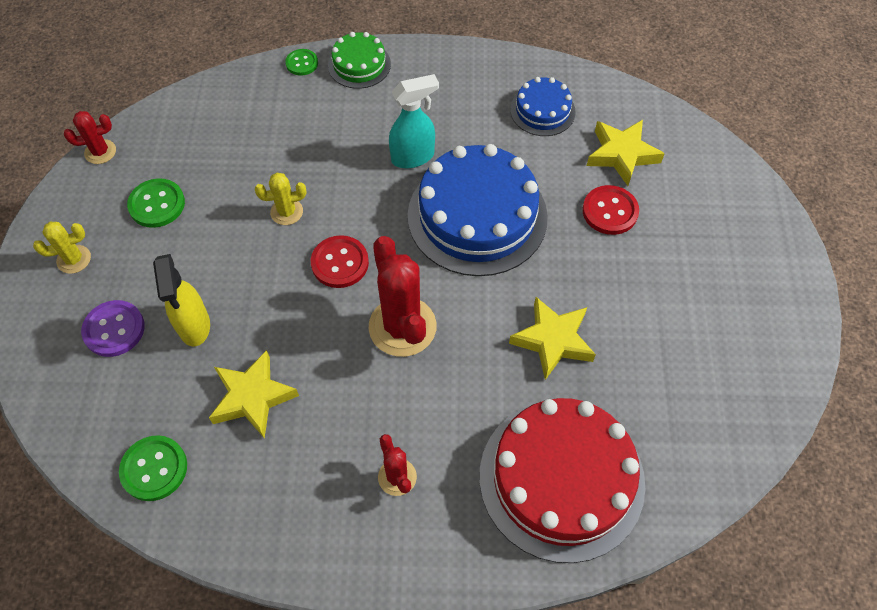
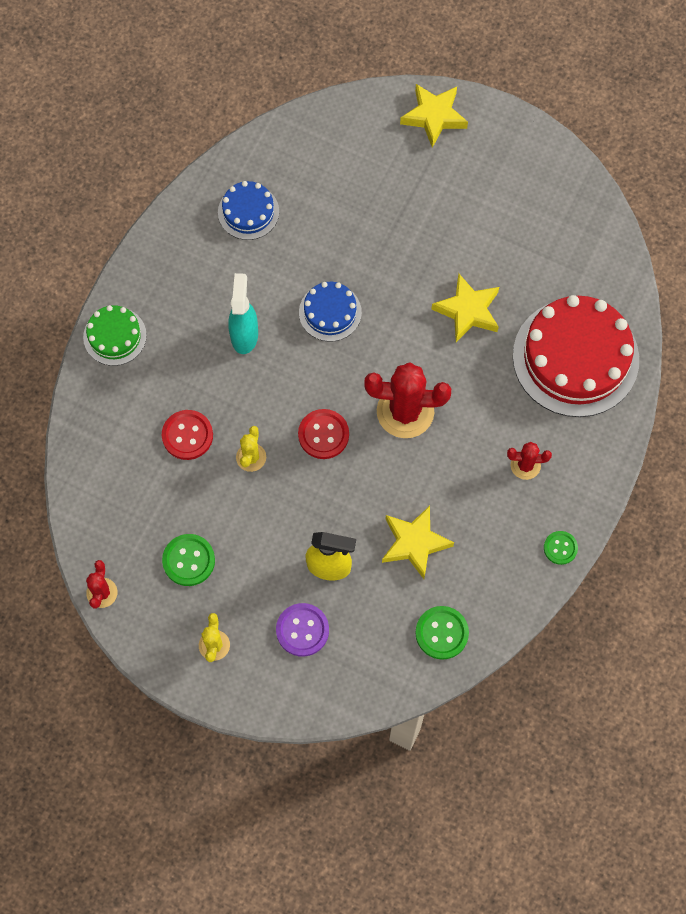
camera: 65 degrees left, 10 degrees up
green button [285,49,318,76] -> green button moved to [544,531,578,565]
blue cake [408,144,548,276] -> blue cake [299,282,362,342], size x0.50
red button [582,185,639,235] -> red button moved to [162,410,213,460]
yellow star [587,120,665,186] -> yellow star moved to [400,84,468,148]

